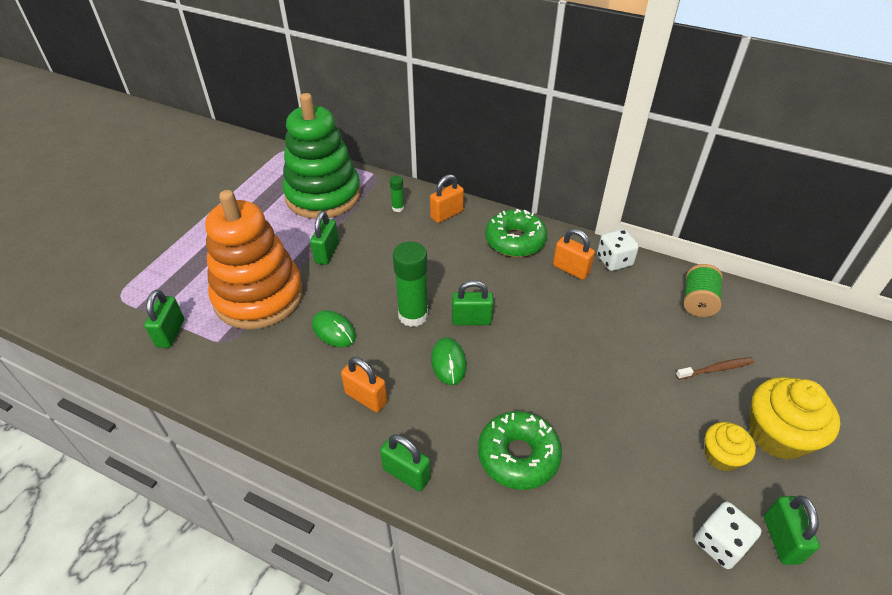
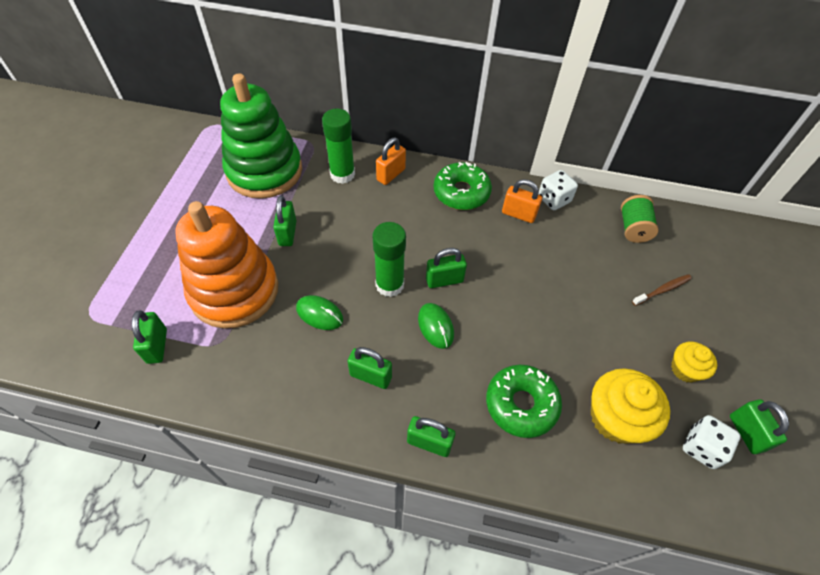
camera: 15 degrees left, 10 degrees up
orange padlock [341,357,387,412] -> green padlock [347,347,392,389]
green glue stick [390,175,404,212] -> green glue stick [322,109,355,184], size x2.05
yellow cupcake [749,377,840,460] -> yellow cupcake moved to [591,368,670,443]

